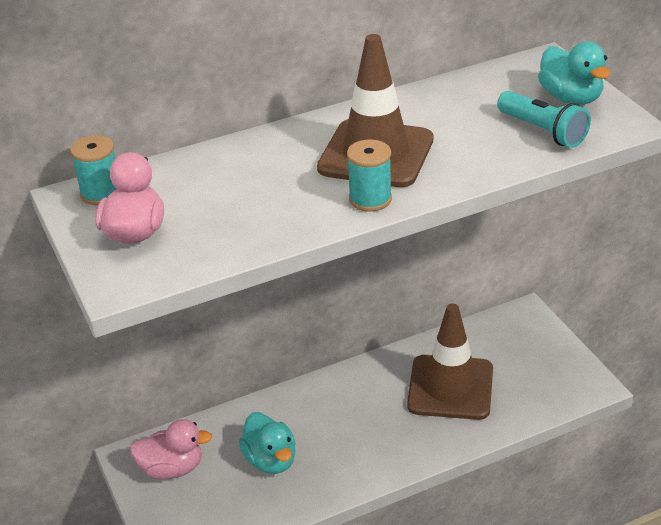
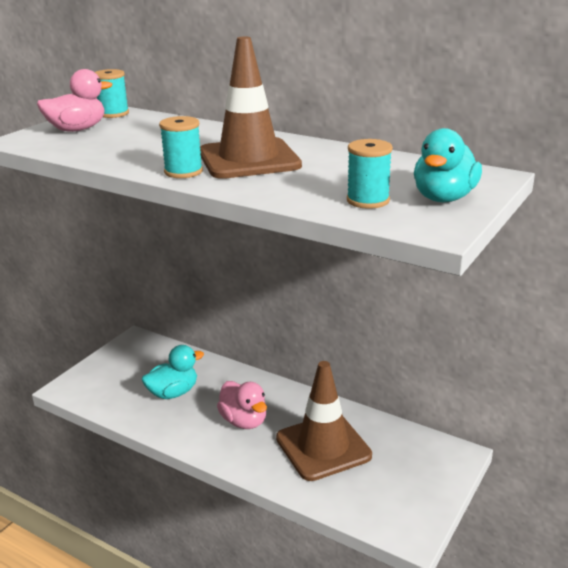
camera: 55 degrees right, 10 degrees down
pink duck [130,419,212,479] -> pink duck moved to [217,381,267,429]
turquoise duck [239,412,296,474] -> turquoise duck turned 150 degrees counterclockwise [142,345,204,399]
turquoise flashlight [497,91,591,148] -> turquoise spool [347,139,393,209]

